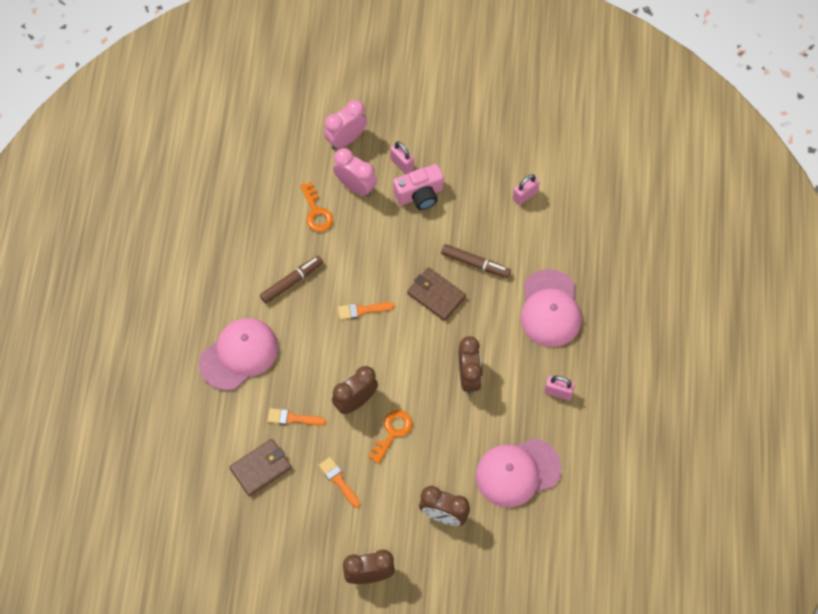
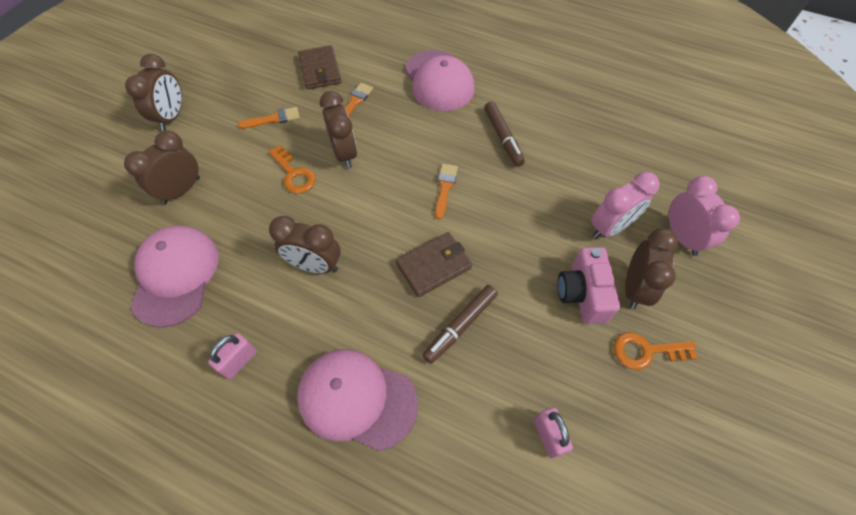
camera: 110 degrees right, 5 degrees down
orange key [300,182,333,232] -> orange key moved to [614,332,698,370]
pink padlock [390,142,414,174] -> brown clock [625,228,678,309]

